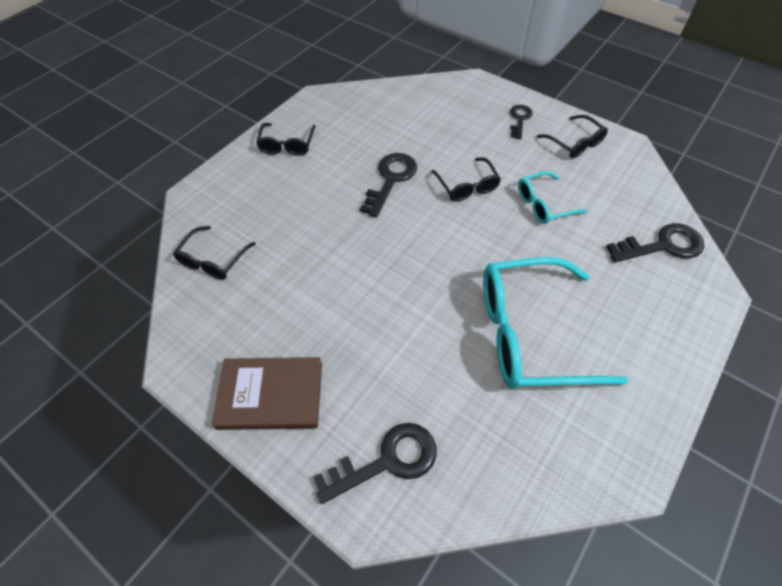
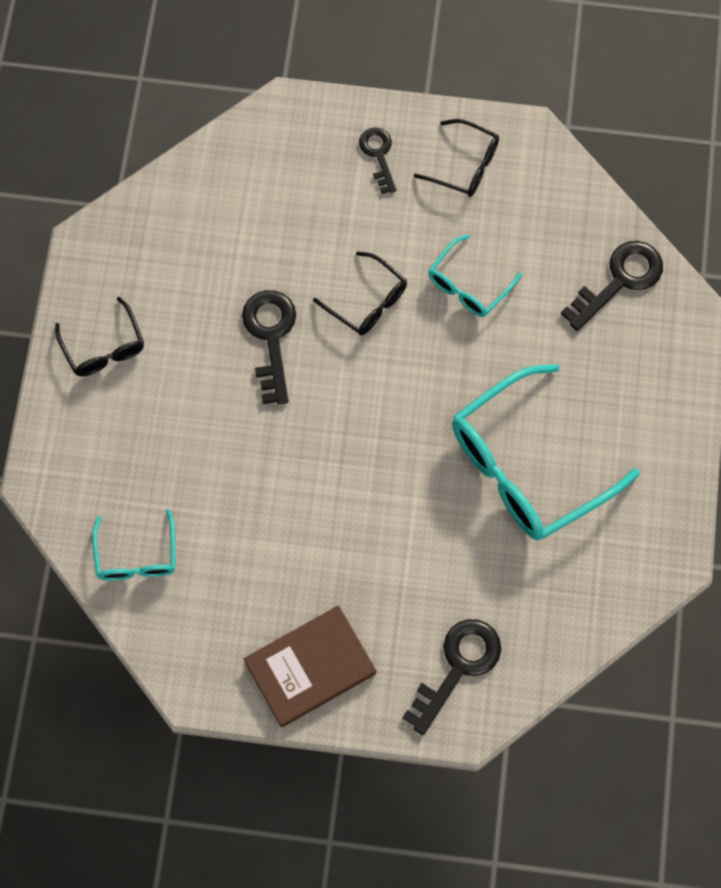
camera: 30 degrees left, 15 degrees up
black glasses [173,226,256,280] -> turquoise glasses [92,509,175,581]

